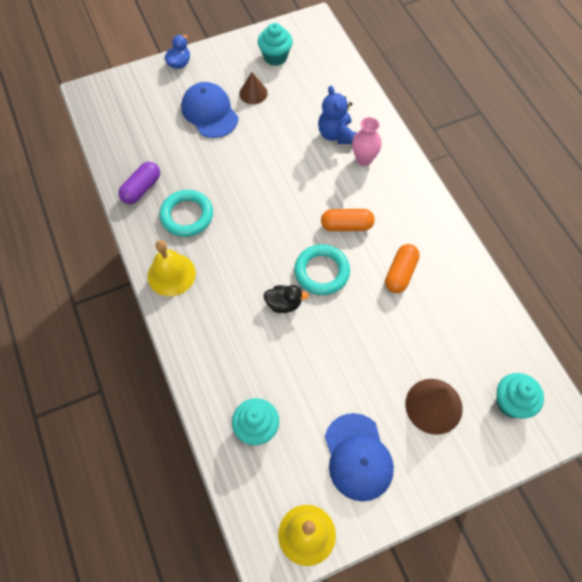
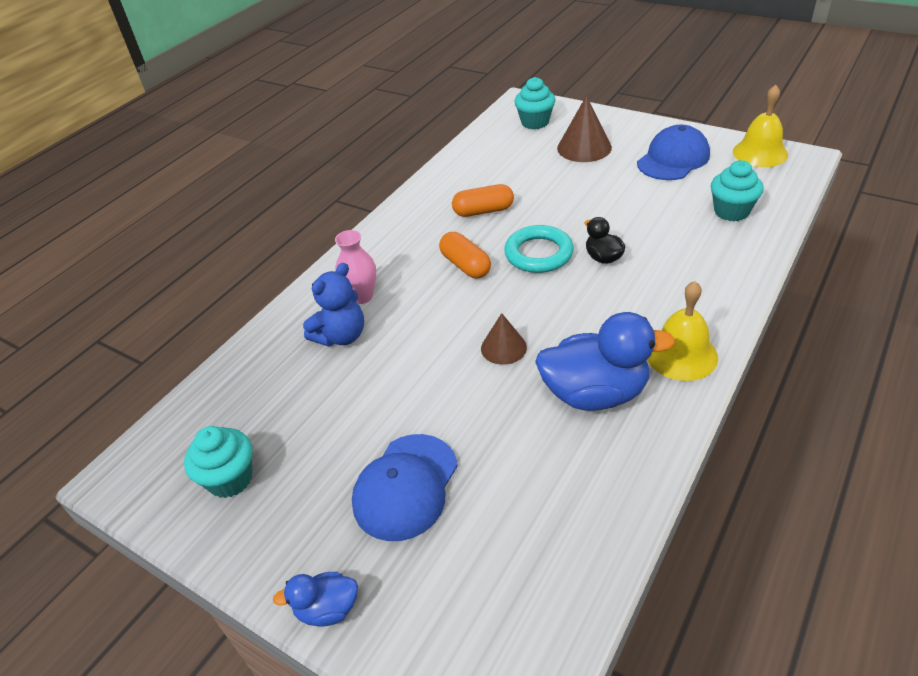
camera: 120 degrees left, 20 degrees down
purple capsule [118,162,160,204] -> none
turquoise ring [160,190,213,237] -> blue duck [535,312,675,411]
brown cone [239,72,268,104] -> brown cone moved to [481,313,527,365]

